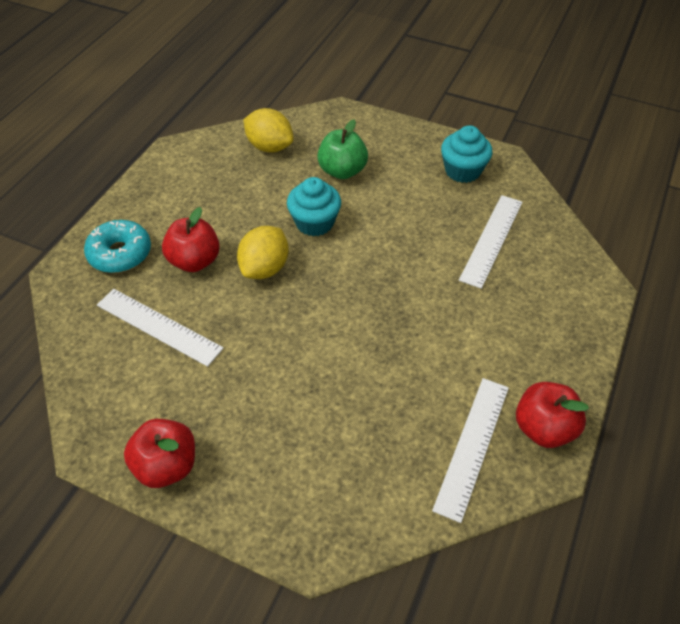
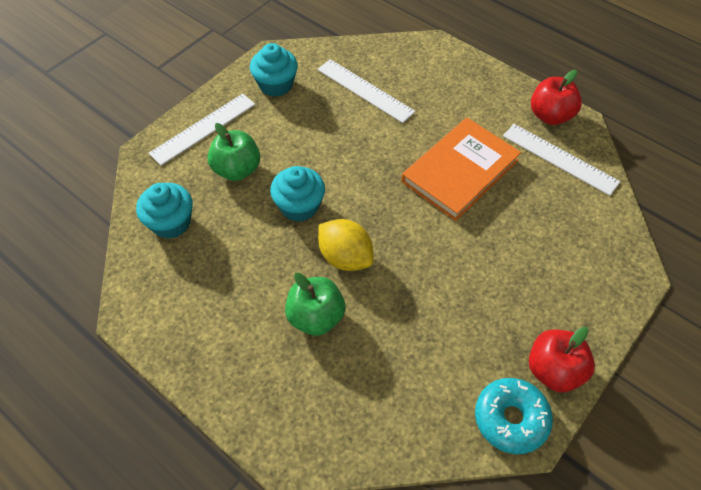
camera: 75 degrees left, 5 degrees up
turquoise donut [84,220,151,273] -> turquoise donut moved to [475,378,553,454]
white ruler [97,289,224,367] -> white ruler moved to [149,94,255,166]
red apple [162,207,220,272] -> green apple [285,273,345,336]
yellow lemon [243,108,294,153] -> turquoise cupcake [136,183,193,239]
none -> orange book [401,118,521,221]

